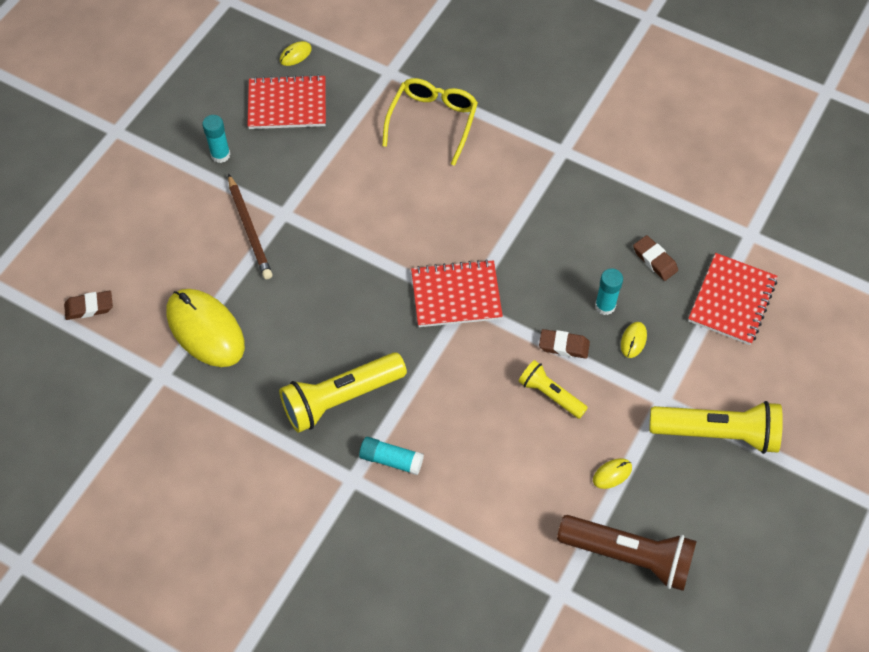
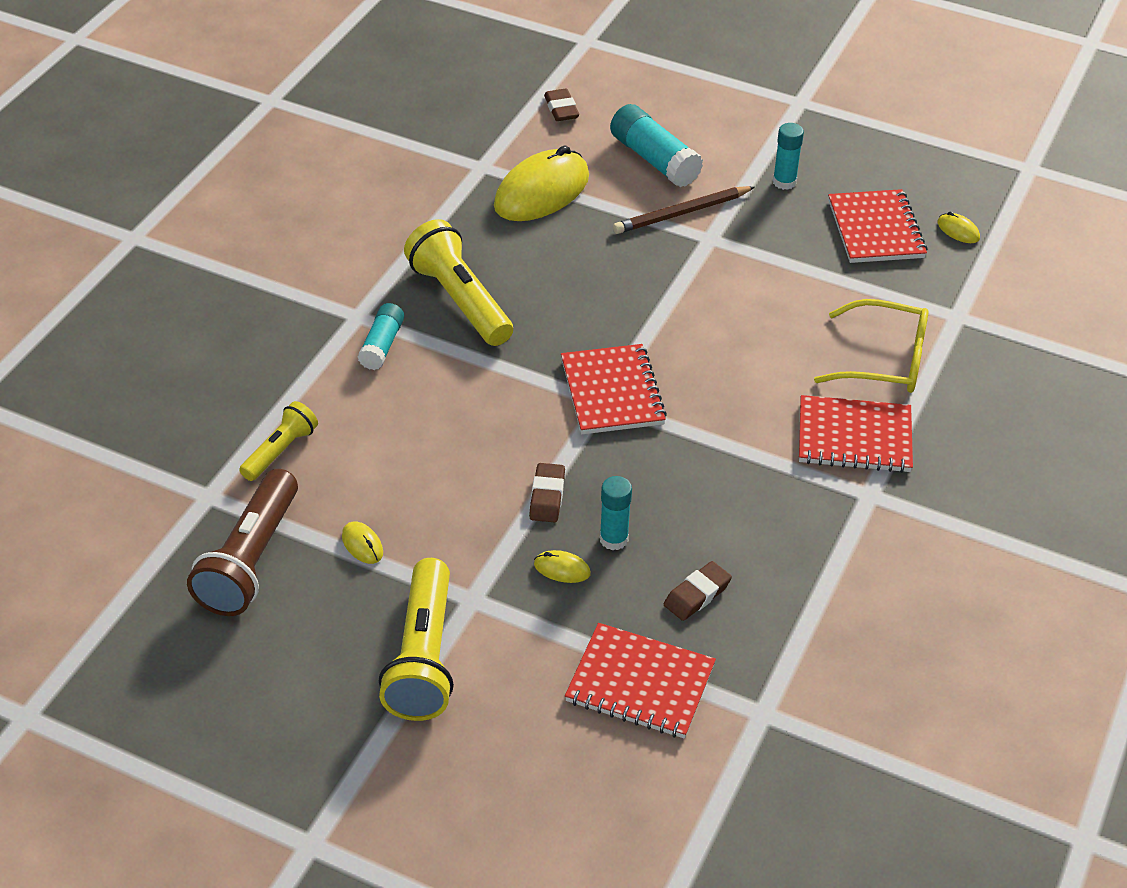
camera: 85 degrees right, 15 degrees down
yellow flashlight [518,360,588,419] -> yellow flashlight moved to [239,401,318,481]
none -> turquoise glue stick [610,104,703,187]
none -> red notebook [799,395,913,473]

